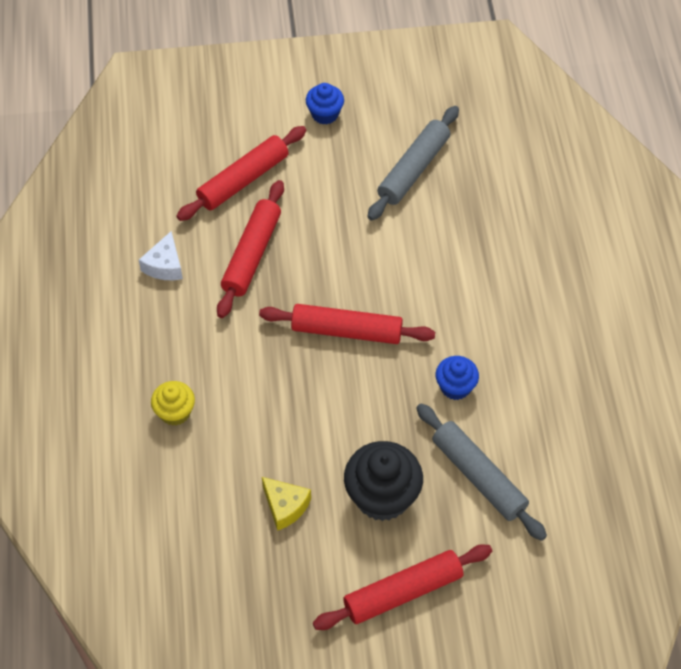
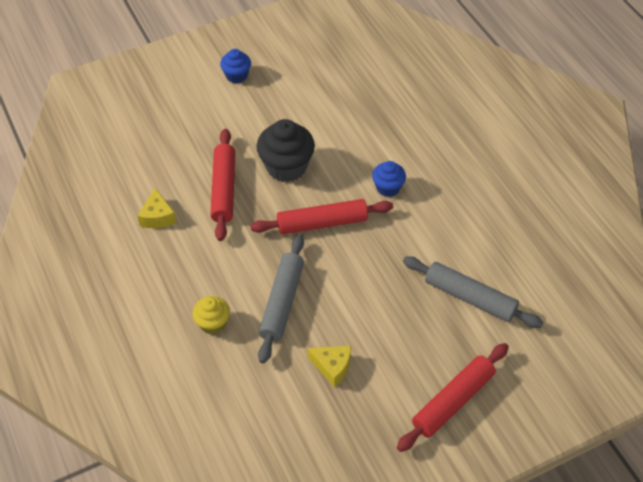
camera: 20 degrees left, 5 degrees down
white cheese [139,231,183,280] -> yellow cheese [137,188,176,228]
red rolling pin [176,126,306,221] -> none
black cupcake [344,441,423,521] -> black cupcake moved to [257,119,315,182]
grey rolling pin [368,106,459,221] -> grey rolling pin moved to [258,235,304,364]
blue cupcake [436,356,479,400] -> blue cupcake moved to [372,161,406,197]

